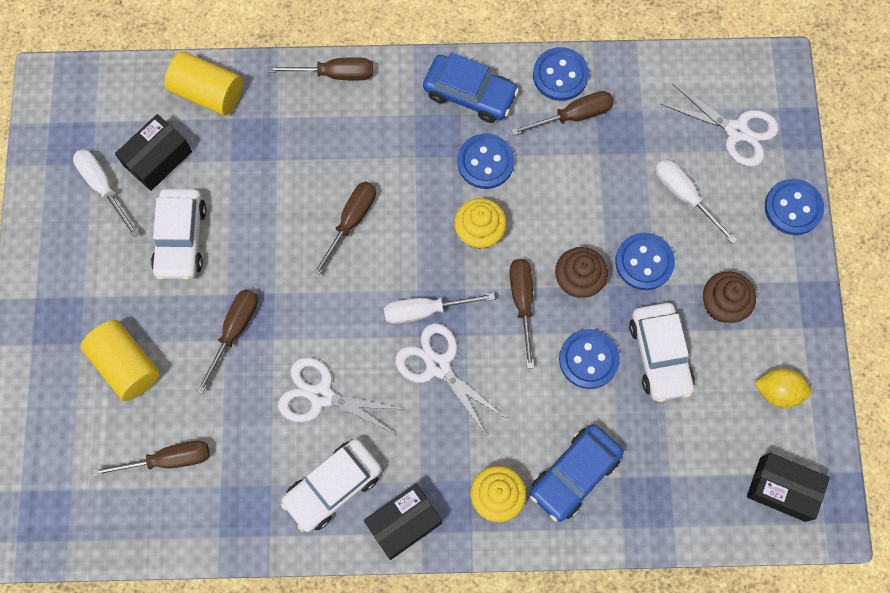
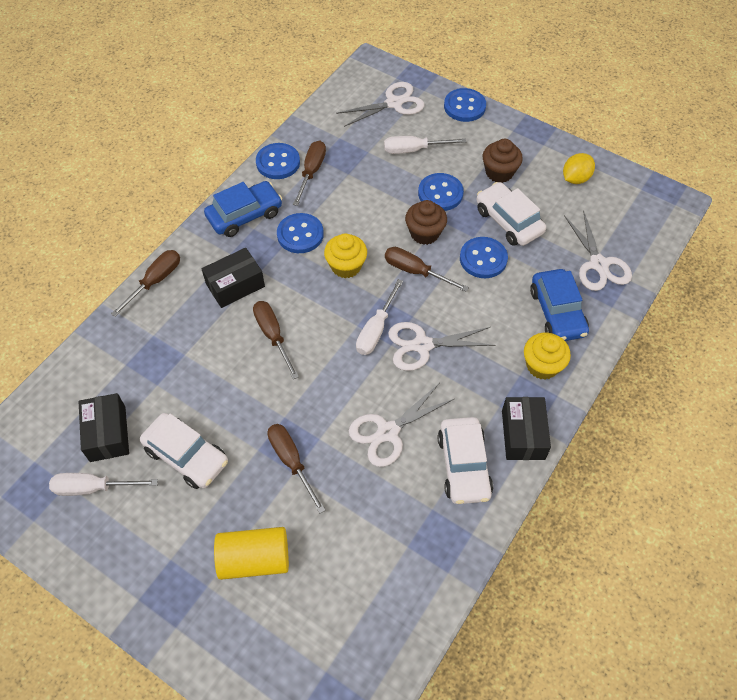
camera: 55 degrees left, 15 degrees down
brown screwdriver [92,441,210,477] -> none
yellow cylinder [165,51,243,115] -> none
white car [629,303,695,402] -> white car turned 150 degrees counterclockwise [476,182,546,246]
black box [747,453,830,522] -> black box moved to [202,248,265,308]
none -> white scissors [564,210,632,291]

